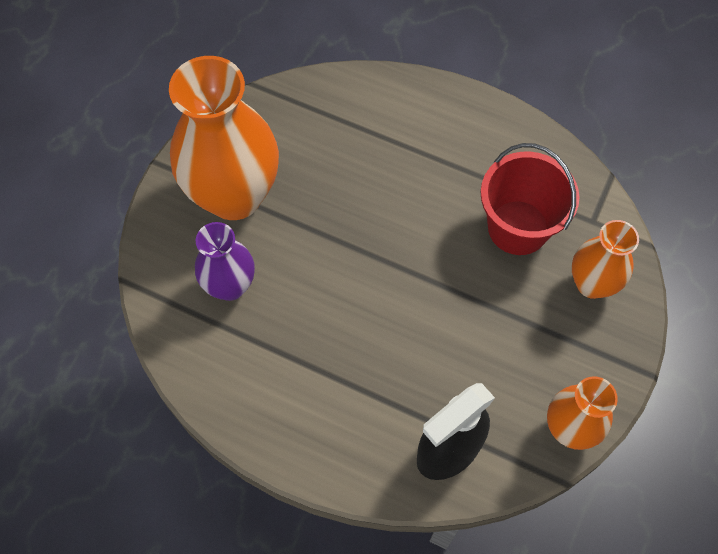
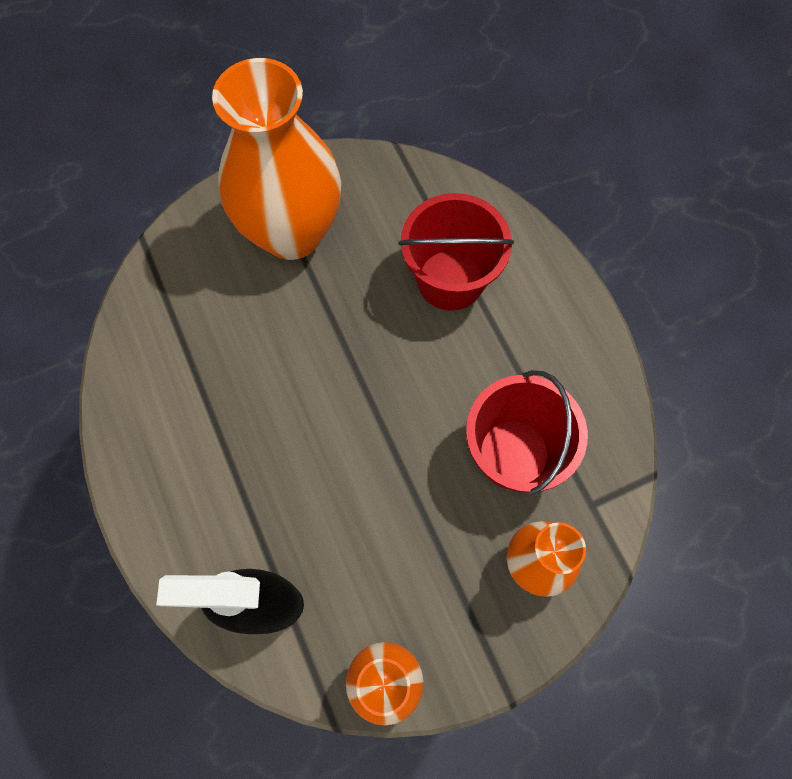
camera: 40 degrees right, 5 degrees up
purple vase [195,222,255,301] -> none
none -> red bucket [399,193,514,311]

